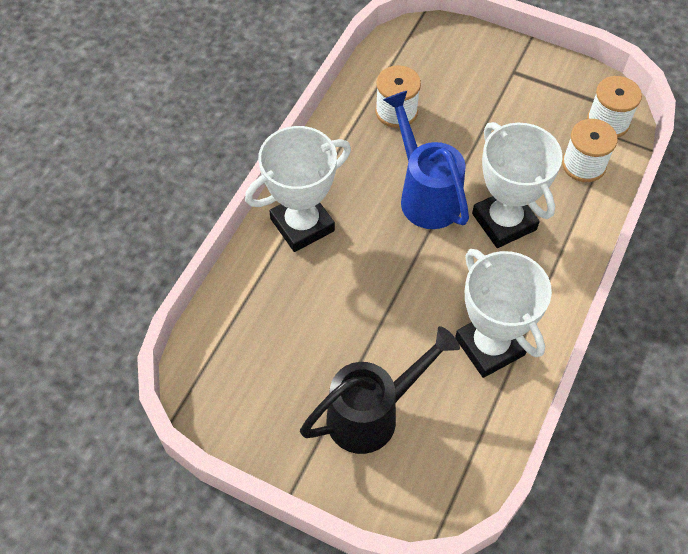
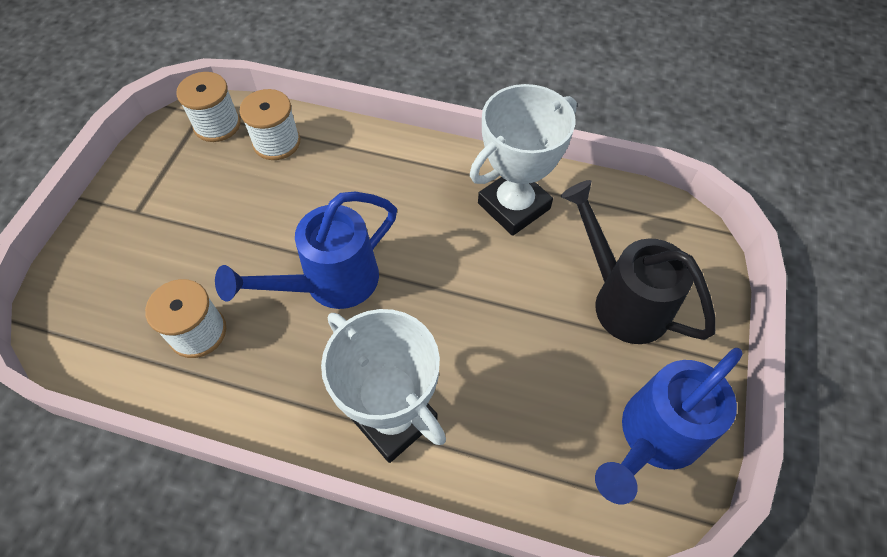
camera: 100 degrees left, 0 degrees up
white trophy [472,122,562,248] -> none
none -> blue watering can [595,348,743,504]

